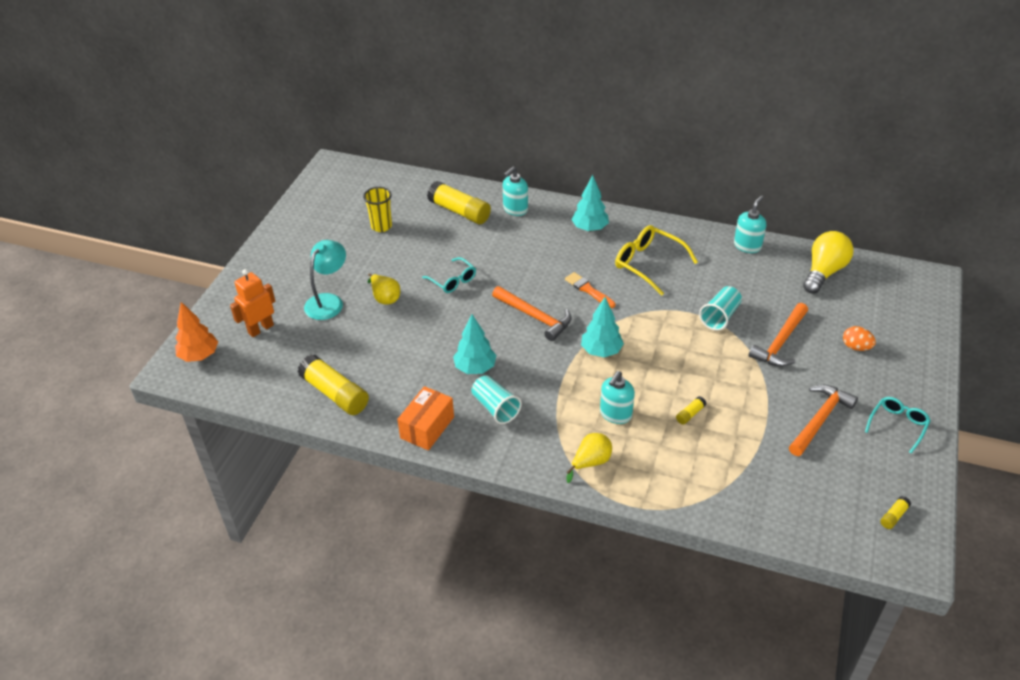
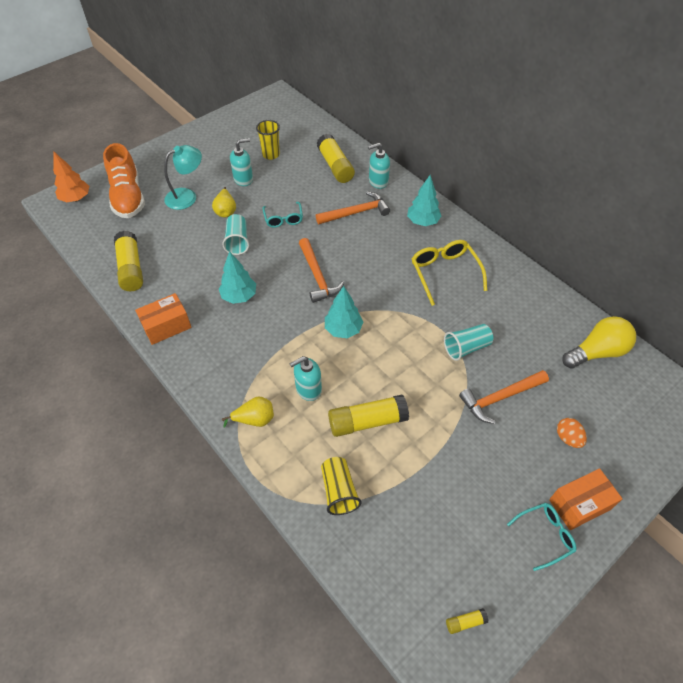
camera: 30 degrees right, 10 degrees up
orange robot [230,269,276,337] -> orange shoe [103,143,145,218]
turquoise cup [471,375,522,424] -> turquoise cup moved to [222,214,249,255]
orange brush [565,272,615,308] -> none
yellow glue stick [676,396,706,425] -> yellow glue stick [328,395,409,437], size x2.32
turquoise soap dispenser [734,196,766,253] -> turquoise soap dispenser moved to [230,138,253,186]
orange hammer [789,385,858,456] -> orange hammer moved to [316,192,390,224]
none -> yellow cup [321,457,361,515]
none -> orange box [549,468,622,530]

